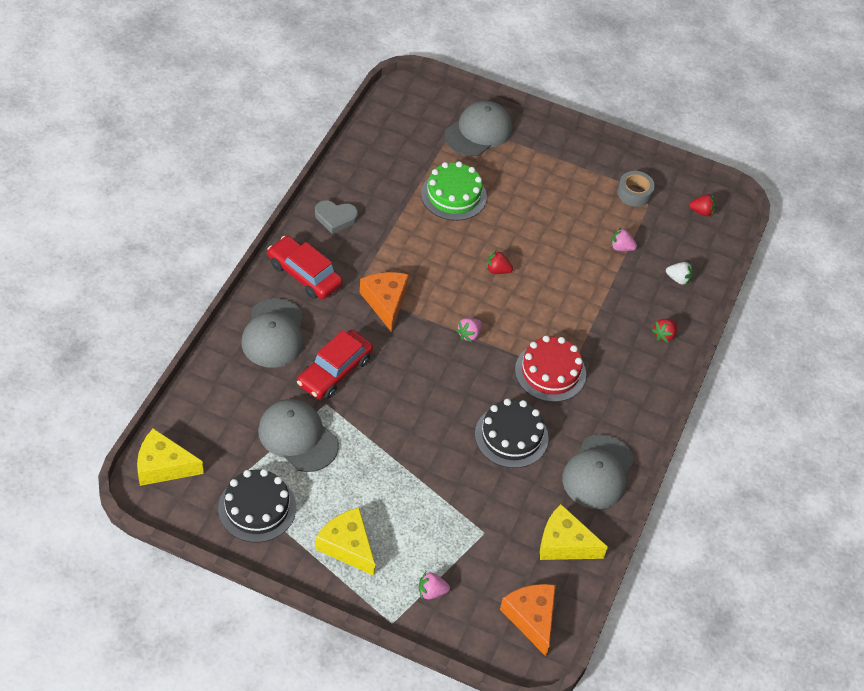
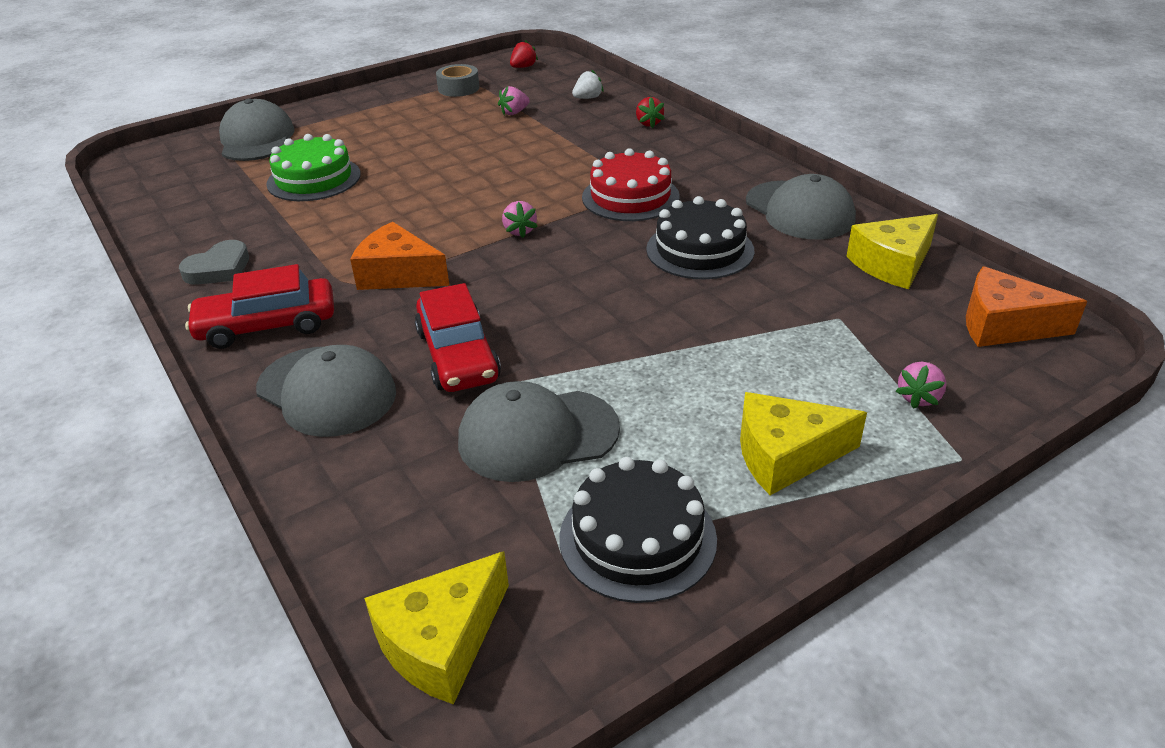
camera: 50 degrees left, 15 degrees down
red strawberry [486,250,513,274] -> none

